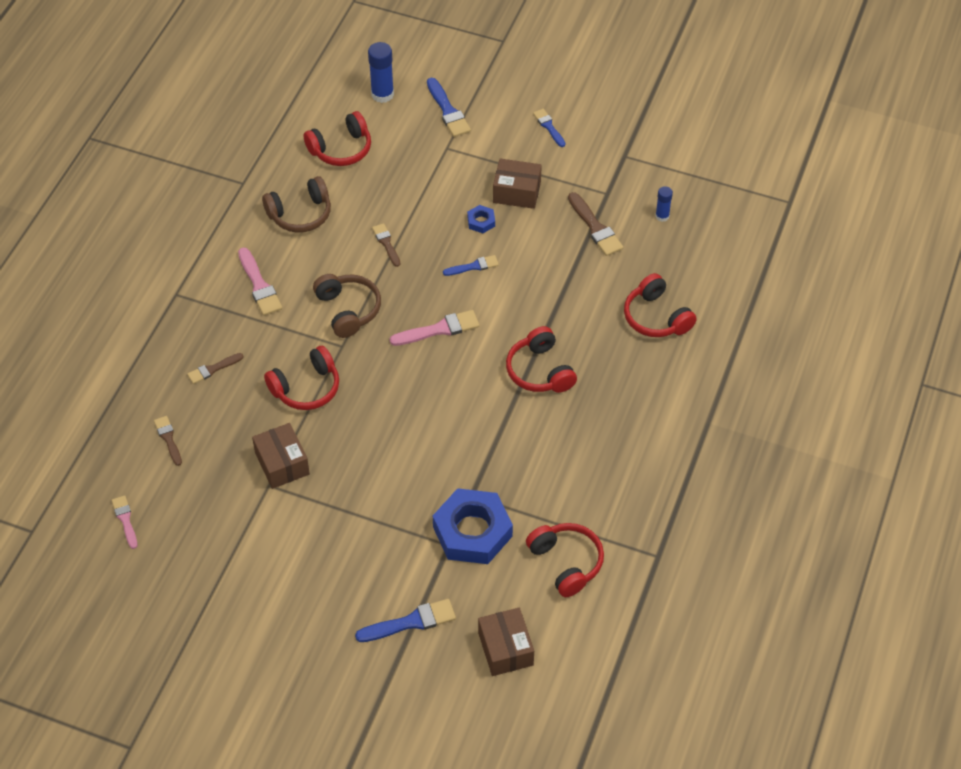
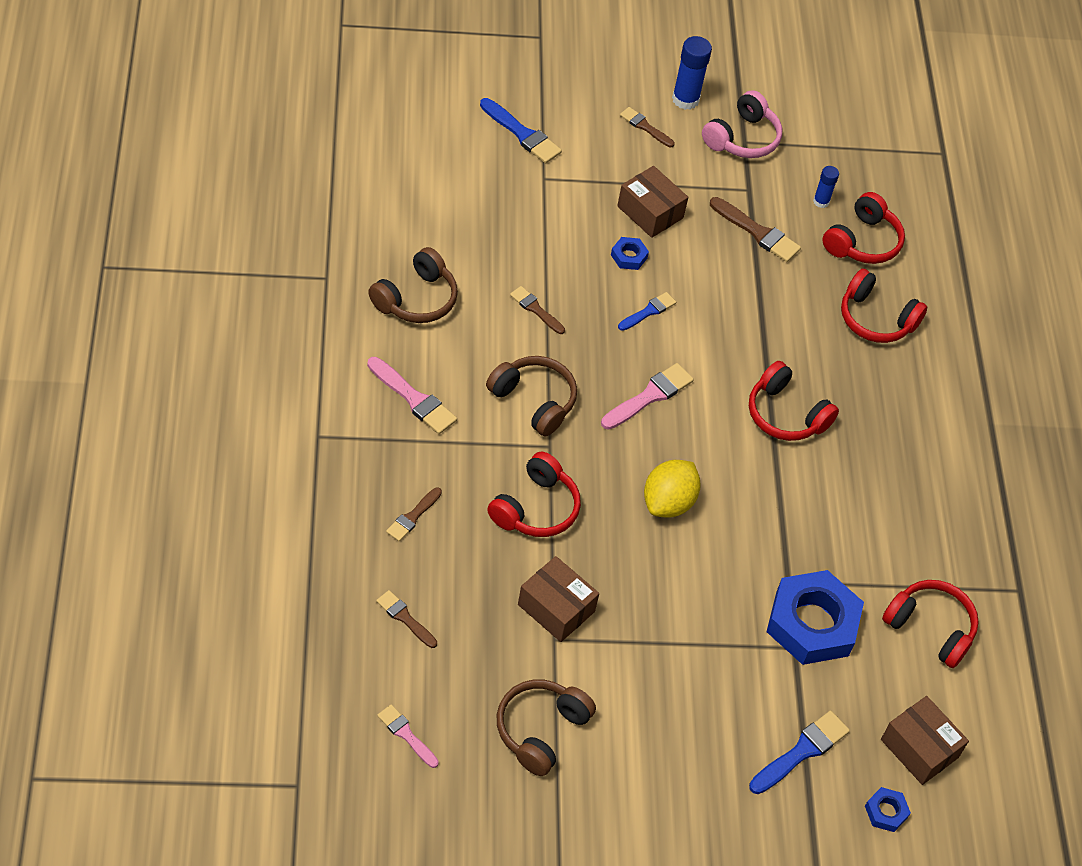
camera: 30 degrees left, 0 degrees up
red headphones [304,111,371,166] -> red headphones moved to [822,192,905,264]
blue glue stick [368,42,394,103] -> blue glue stick moved to [672,36,712,110]
brown box [493,159,542,209] -> brown box turned 60 degrees clockwise [617,166,688,238]
blue brush [533,109,565,147] -> brown brush [620,107,675,147]
none -> brown headphones [497,680,596,776]
none -> yellow lemon [644,460,701,518]
none -> pink headphones [702,90,782,158]
none -> blue nut [865,787,911,832]

